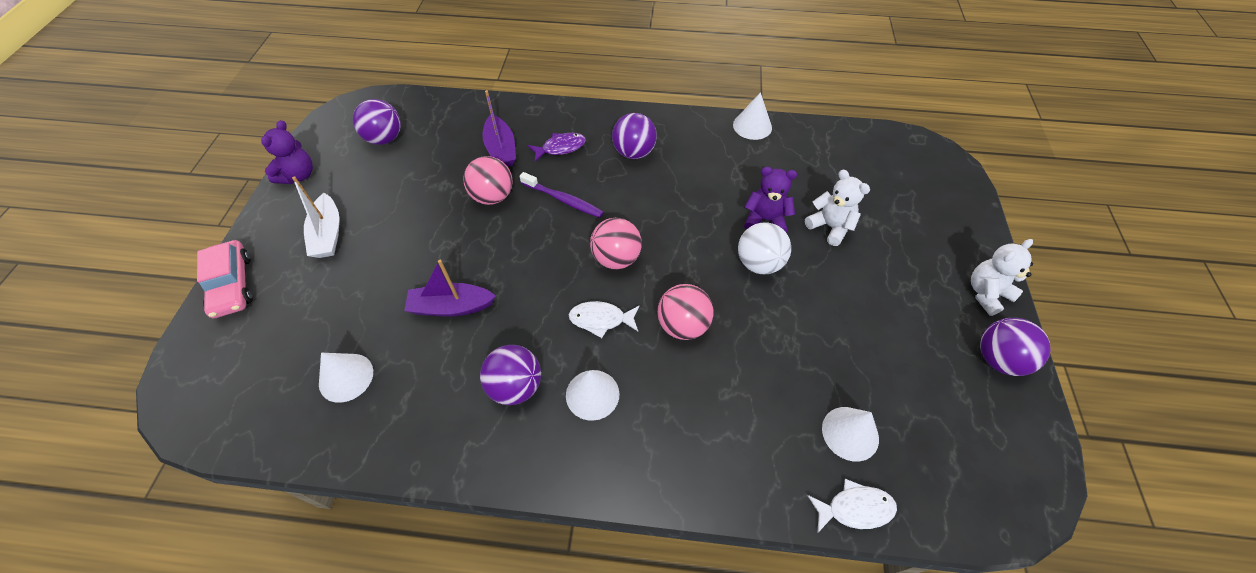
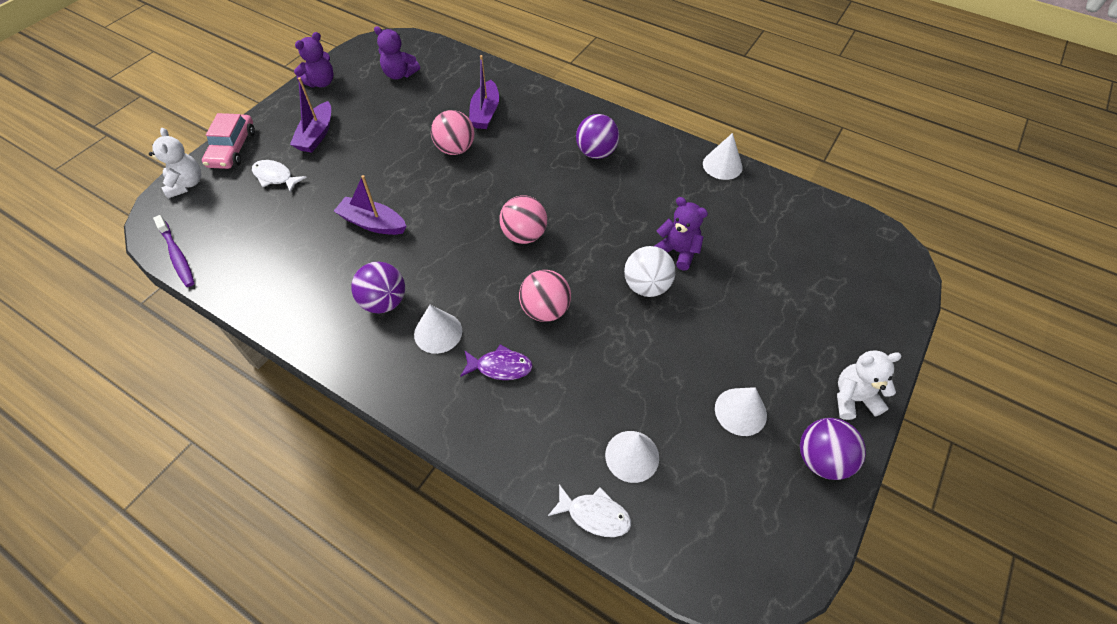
camera: 25 degrees right, 0 degrees up
white boat [292,176,339,258] -> purple boat [290,77,331,153]
white cone [319,353,373,403] -> white cone moved to [715,387,767,436]
purple ball [353,99,401,145] -> purple teddy bear [374,26,420,79]
purple toothbrush [520,172,604,218] -> purple toothbrush moved to [153,215,194,287]
purple fish [528,133,586,162] -> purple fish moved to [460,344,533,380]
white fish [569,301,640,338] -> white fish moved to [252,160,307,193]
white teddy bear [805,170,870,246] -> white teddy bear moved to [149,128,201,199]

